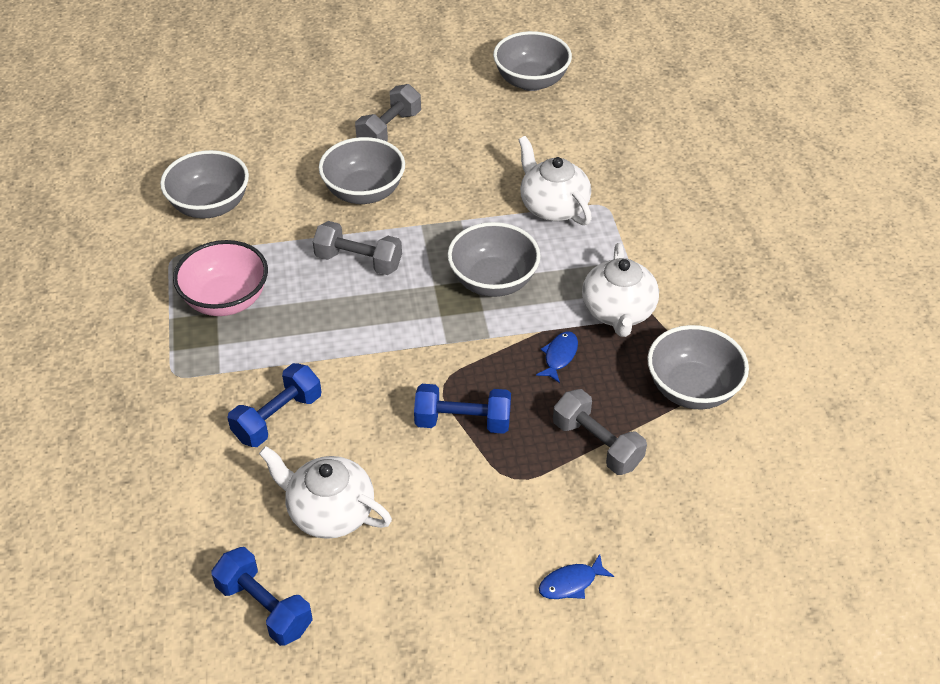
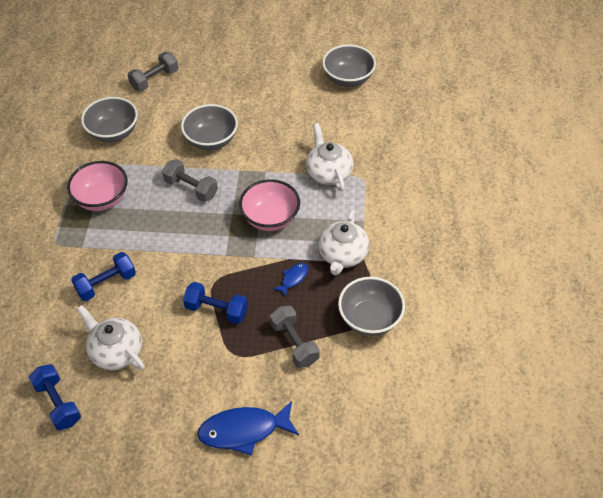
camera: 15 degrees right, 5 degrees up
grey dumbbell [355,84,421,141] -> grey dumbbell moved to [128,52,178,91]
grey bowl [447,222,541,297] -> pink bowl [239,179,300,231]
blue fish [538,554,614,599] -> blue fish [197,401,299,456], size x2.03

